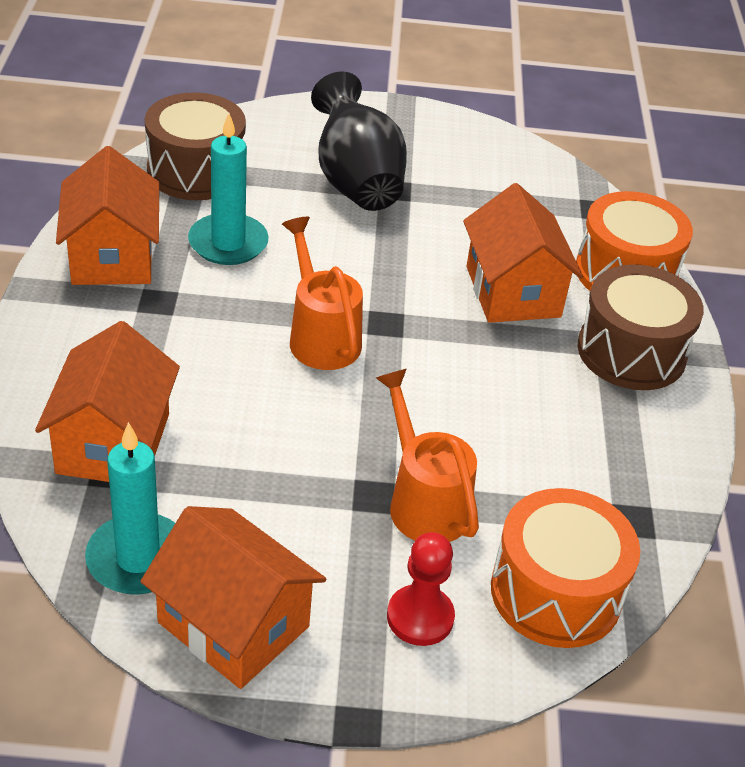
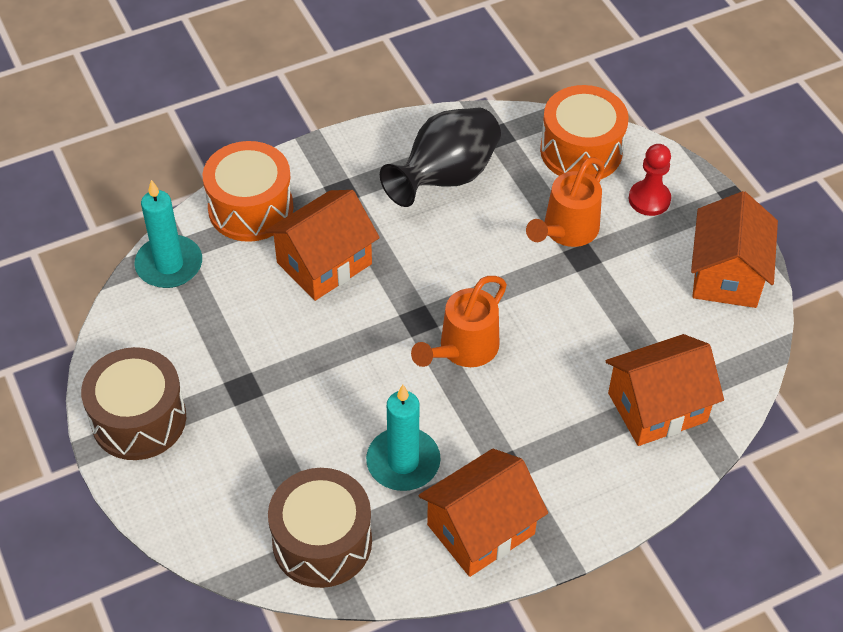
camera: 115 degrees left, 10 degrees up
turquoise candle [85,422,175,595] -> turquoise candle moved to [134,180,202,288]
black vase [311,71,407,211] -> black vase moved to [380,108,501,207]
brown drum [577,264,704,390] -> brown drum moved to [81,347,186,460]

